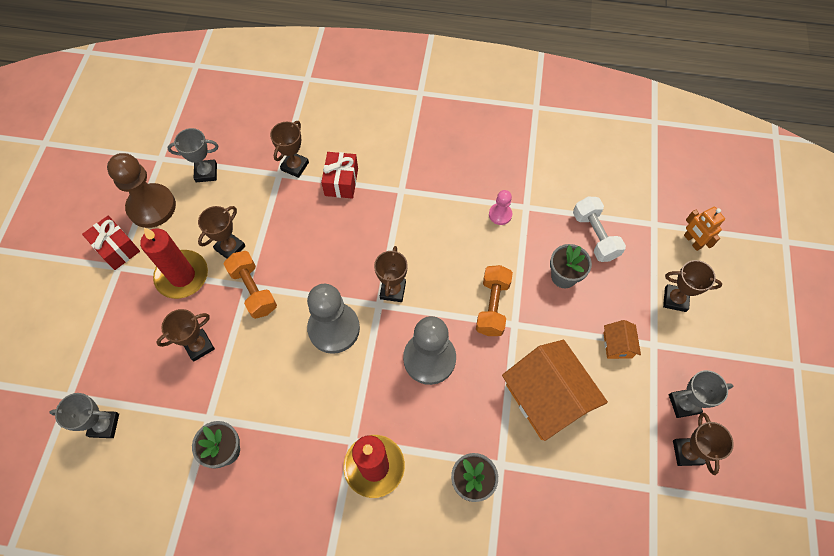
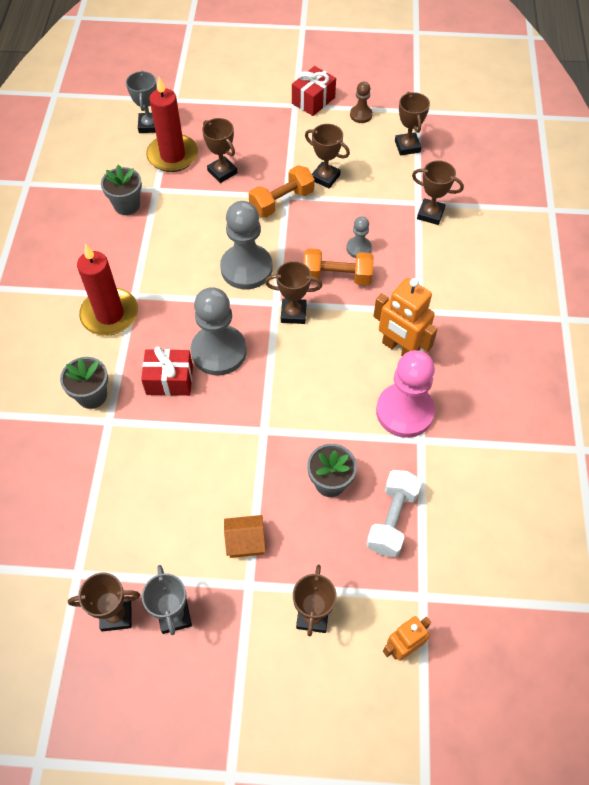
camera: 85 degrees right, 5 degrees down
brown pawn [107,153,176,228] -> brown pawn [350,82,373,123], size x0.49
red candle [140,228,208,299] -> red candle moved to [146,77,198,172]
grey trophy [167,128,218,182] -> brown trophy [395,92,430,155]
red gift [321,152,358,199] -> red gift moved to [141,346,193,396]
orange dumbbell [476,265,513,336] -> orange dumbbell moved to [303,248,374,285]
pink pawn [489,190,512,225] -> pink pawn [376,350,435,438], size x2.04
orange house [502,340,608,441] -> none
white dumbbell [573,197,626,262] -> white dumbbell turned 45 degrees counterclockwise [366,470,422,557]
none -> grey pawn [346,217,372,258]
none -> orange robot [373,278,438,356]

